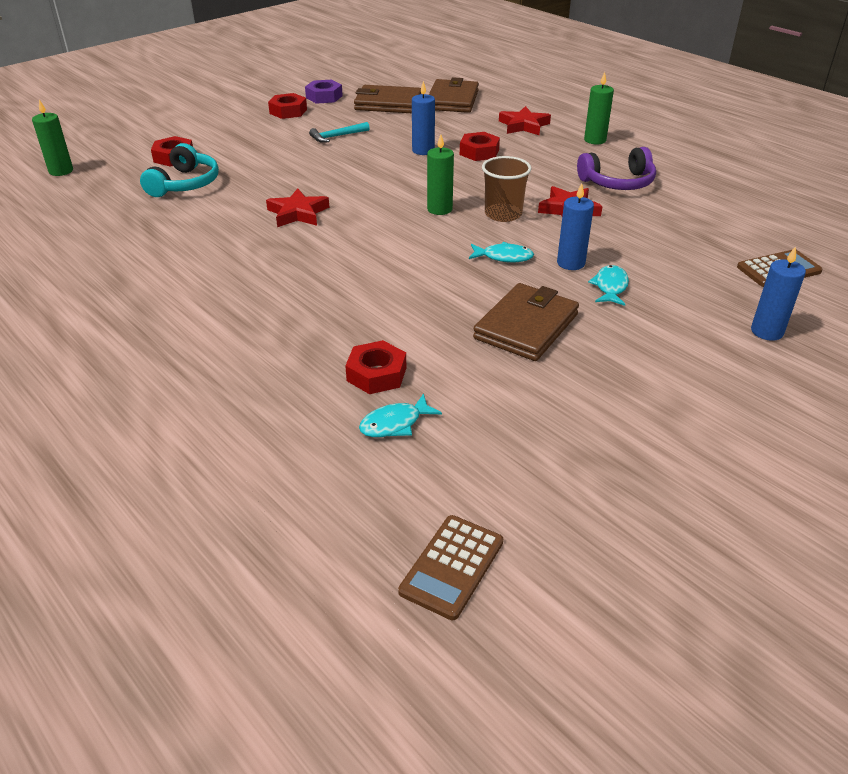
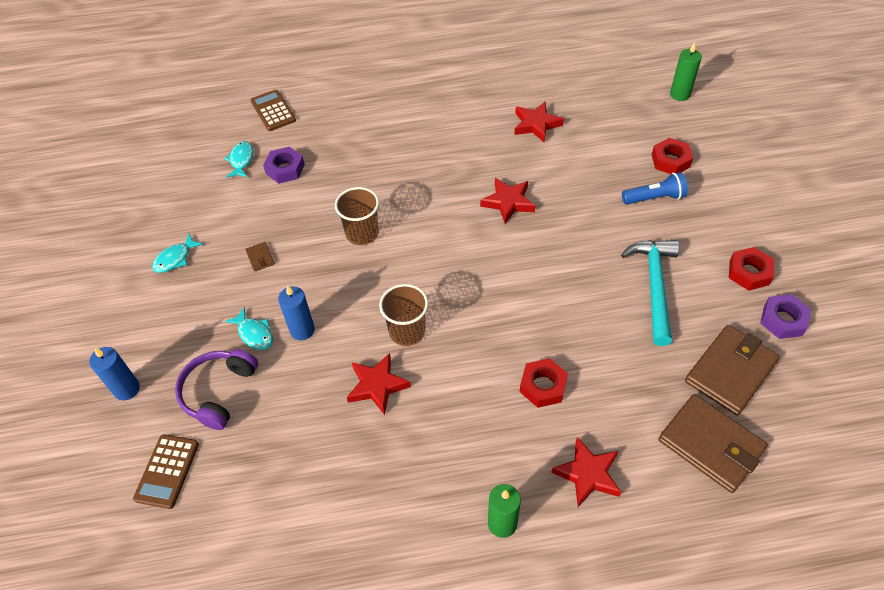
camera: 125 degrees right, 15 degrees up
turquoise headphones [140,143,219,197] -> none
turquoise hammer [309,122,370,143] -> turquoise hammer [621,240,679,346], size x1.83
red nut [345,340,406,394] -> purple nut [263,147,305,184]
brown calculator [398,515,503,620] -> brown calculator moved to [251,90,296,131]
blue candle [412,81,435,155] -> none
green candle [427,134,454,215] -> none
turquoise fish [469,242,534,263] -> turquoise fish moved to [152,234,204,273]
brown wallet [473,283,579,361] -> brown wallet [245,242,275,272], size x0.41
purple headphones [577,147,656,190] -> purple headphones moved to [175,349,258,430]
none -> brown cup [335,187,379,245]
none -> red star [514,101,564,142]
none -> blue flashlight [622,172,688,204]

